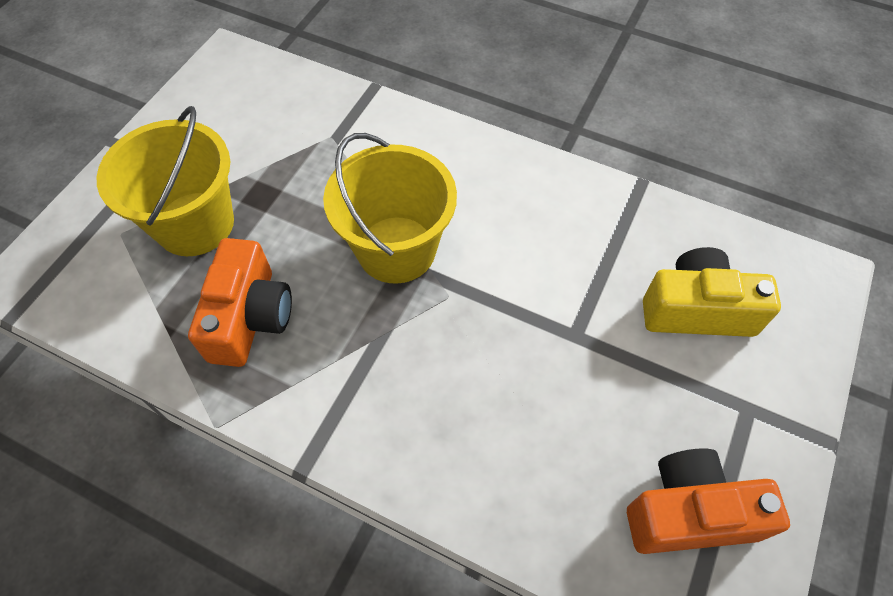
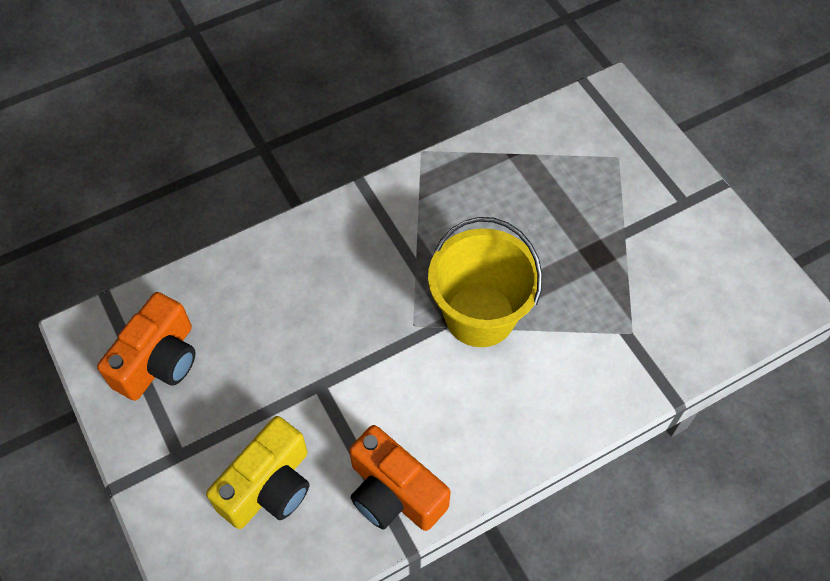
camera: 125 degrees right, 0 degrees up
yellow bucket [97,106,234,256] -> none
orange camera [188,238,292,367] -> orange camera moved to [349,425,451,531]

